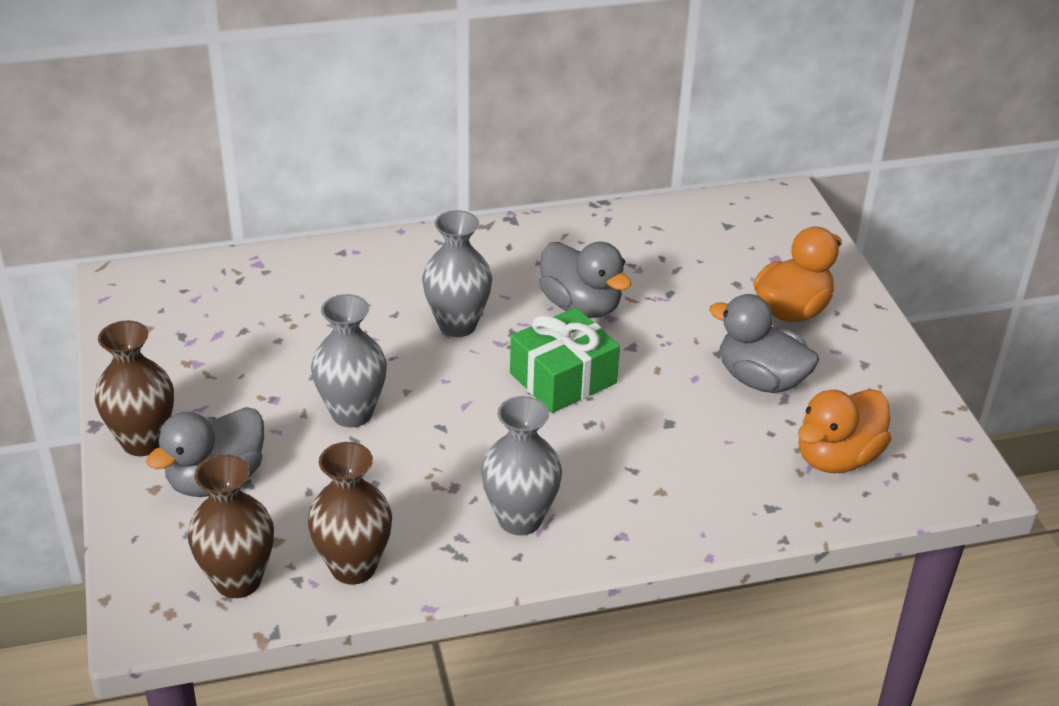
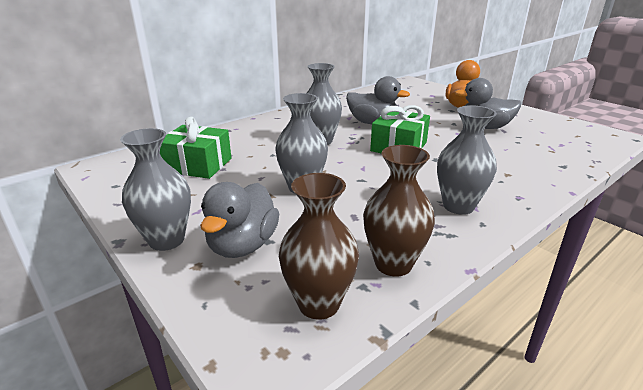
camera: 25 degrees left, 10 degrees down
brown vase [95,321,174,456] -> grey vase [120,128,191,251]
orange duck [798,389,891,473] -> none
none -> green gift [160,117,231,179]

